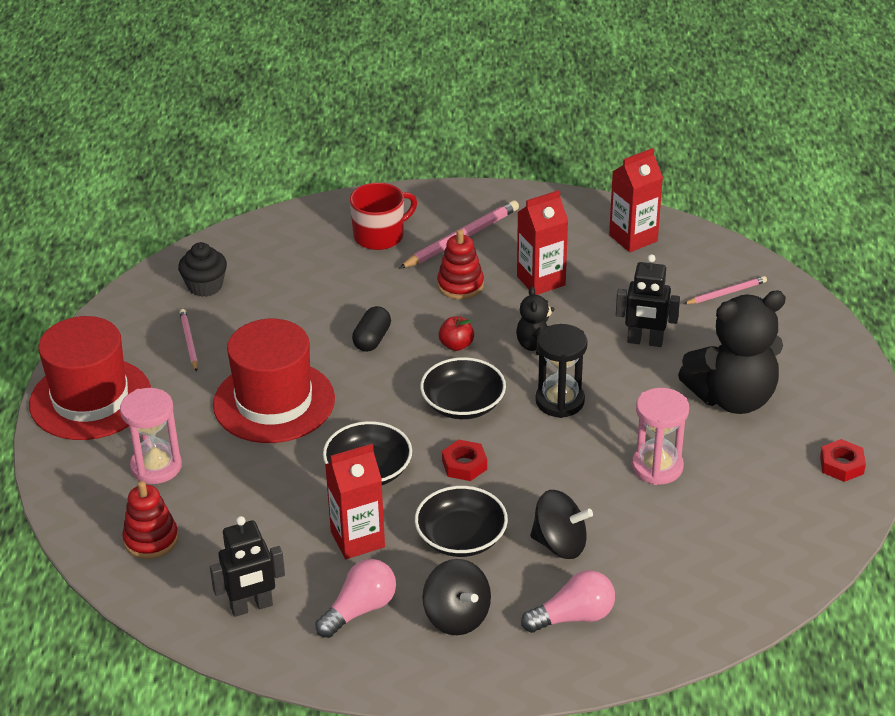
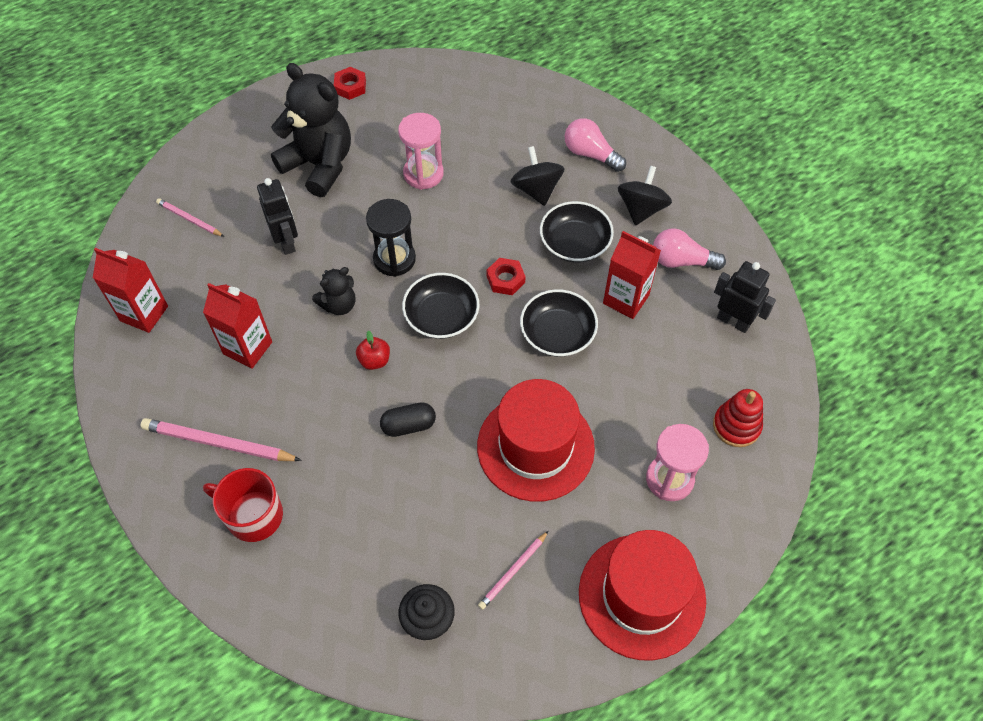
camera: 125 degrees left, 20 degrees up
red stacking toy [437,229,484,299] -> none

